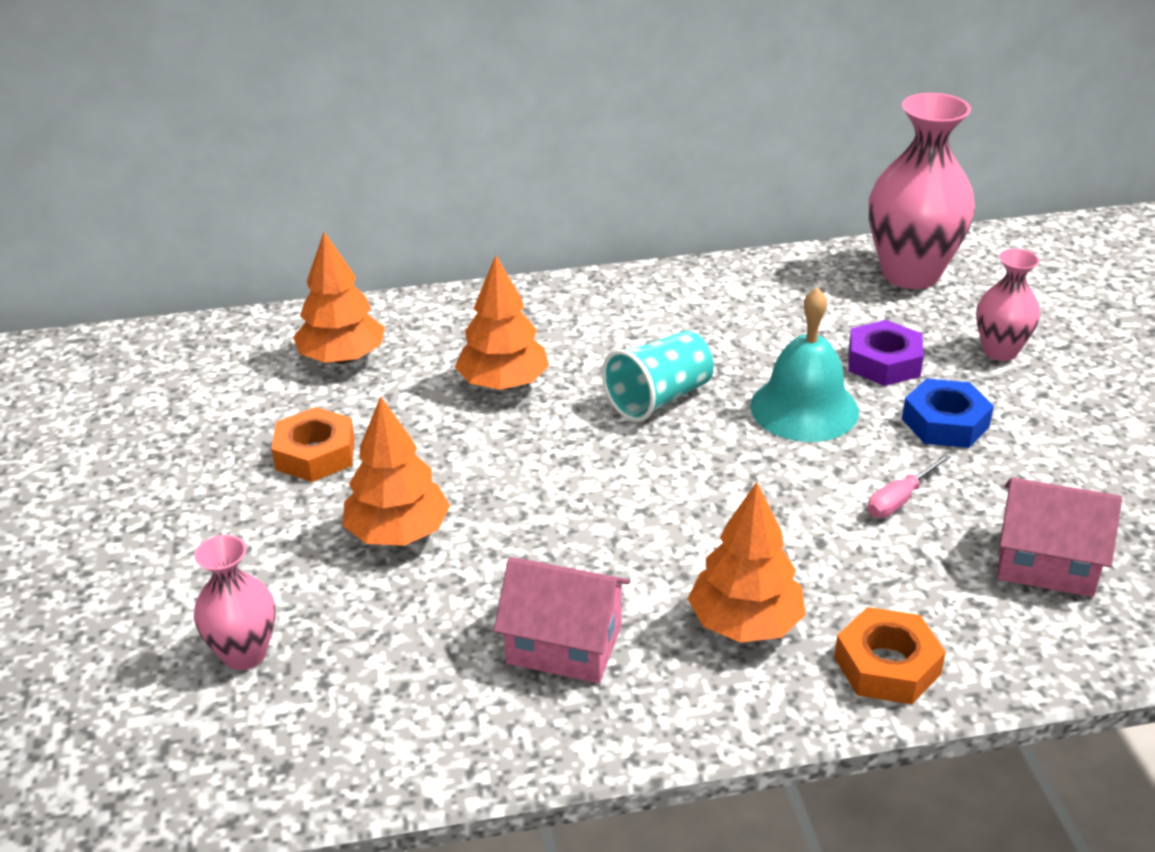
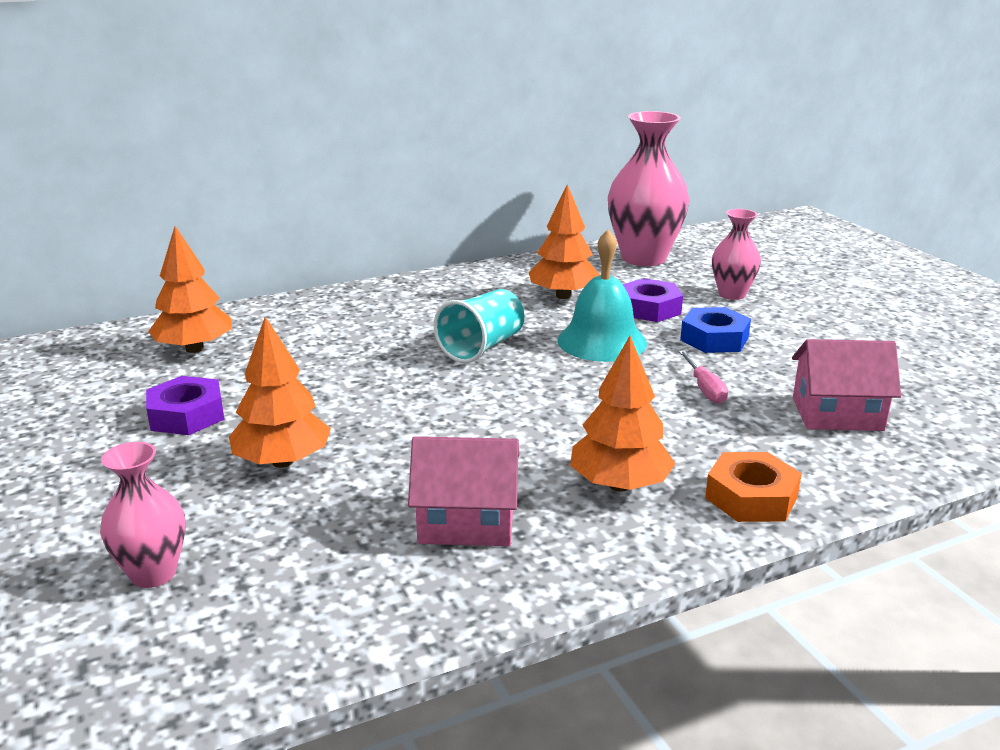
camera: 15 degrees left, 10 degrees down
orange nut [271,407,355,482] -> purple nut [146,376,224,435]
orange tree [455,255,549,390] -> orange tree moved to [529,184,600,299]
pink screwdriver [867,454,951,518] -> pink screwdriver turned 45 degrees counterclockwise [679,350,728,404]

